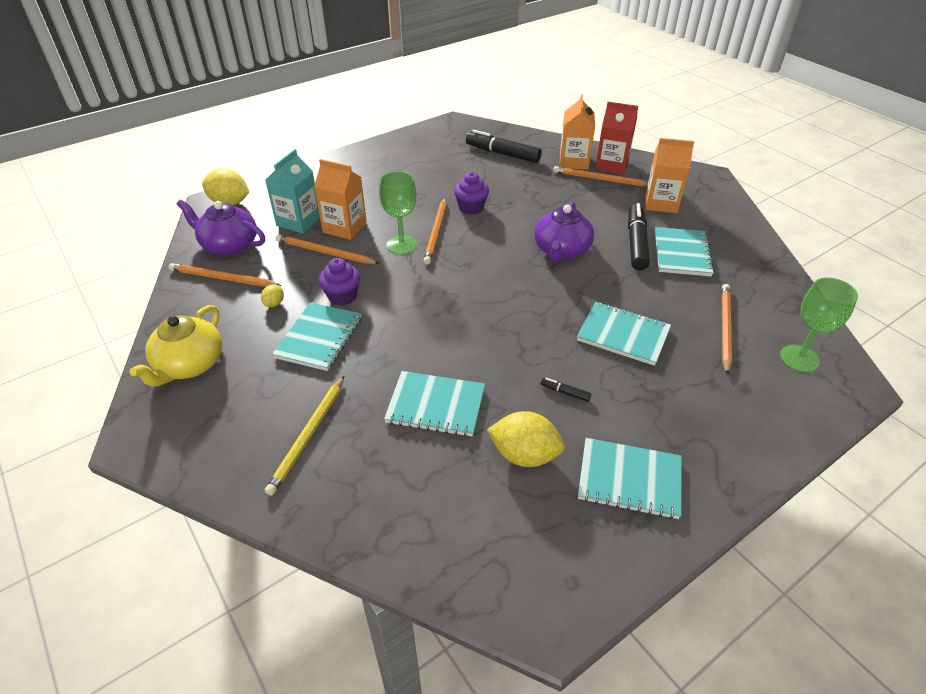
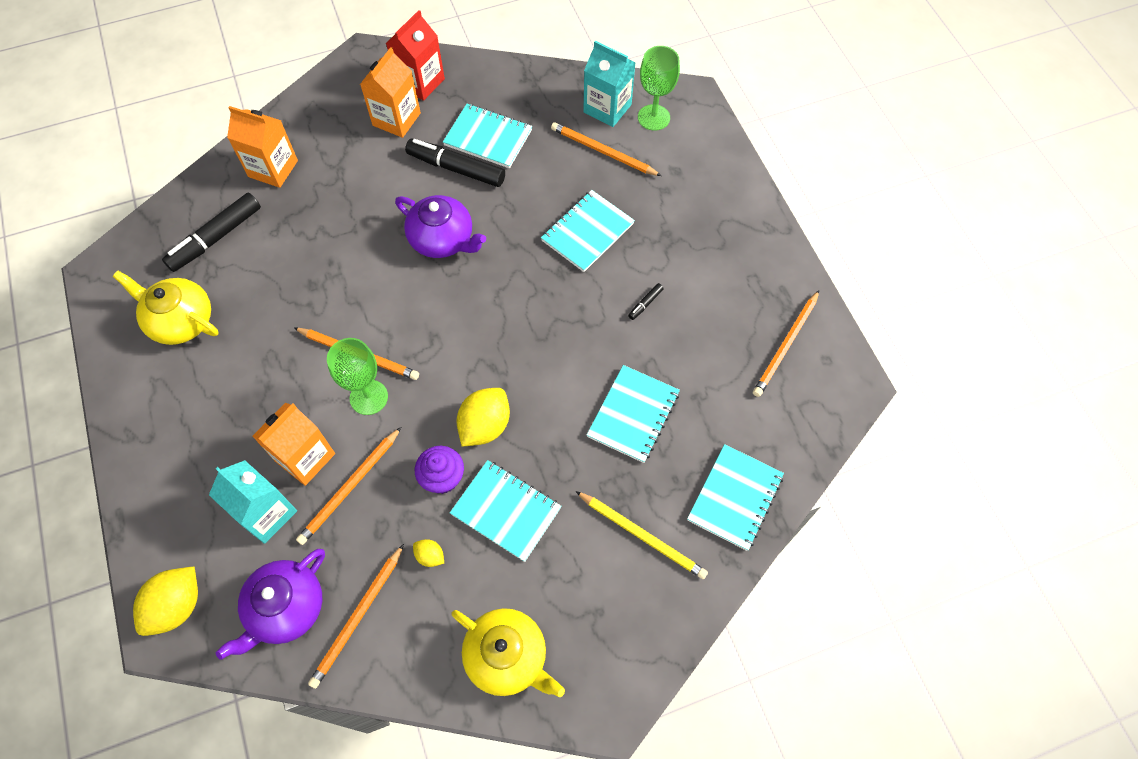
camera: 75 degrees left, 20 degrees up
purple cupcake [454,172,489,215] -> none
yellow lemon [487,411,565,467] -> yellow lemon moved to [457,388,510,447]
orange pencil [553,166,648,187] -> orange pencil moved to [753,290,819,397]
turquoise notebook [578,438,681,519] -> turquoise notebook moved to [687,444,784,551]
red carton [595,102,638,174] -> red carton moved to [386,10,445,101]
none -> yellow teapot [113,270,219,345]
none -> turquoise carton [583,41,636,127]

